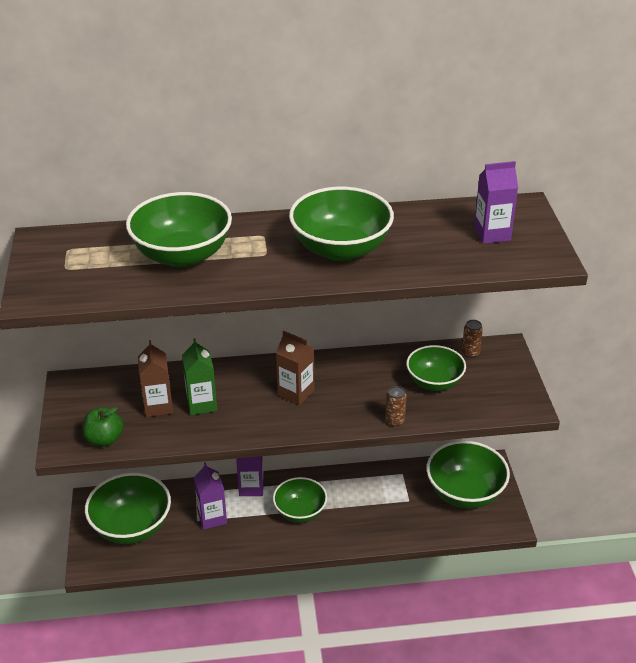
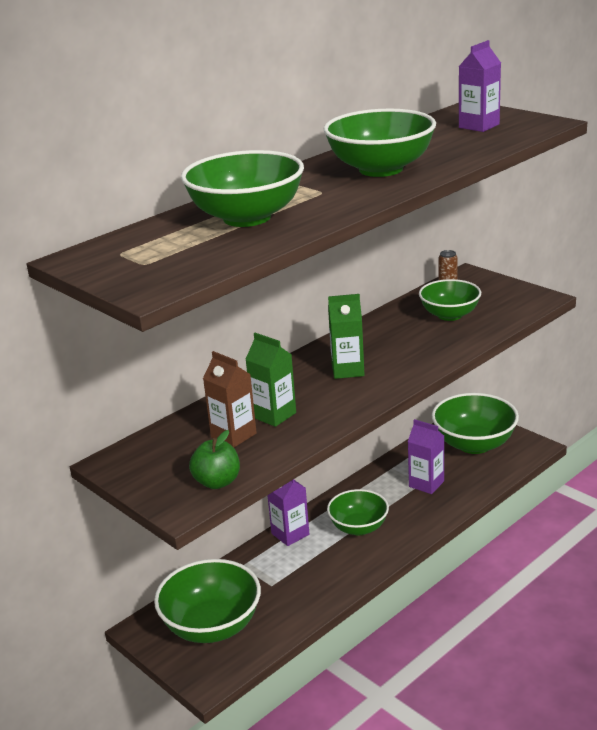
camera: 35 degrees left, 10 degrees down
purple carton [194,462,227,529] -> purple carton moved to [408,419,444,494]
brown carton [276,331,314,405] -> green carton [328,294,365,379]
brown can [385,386,407,427] -> none

